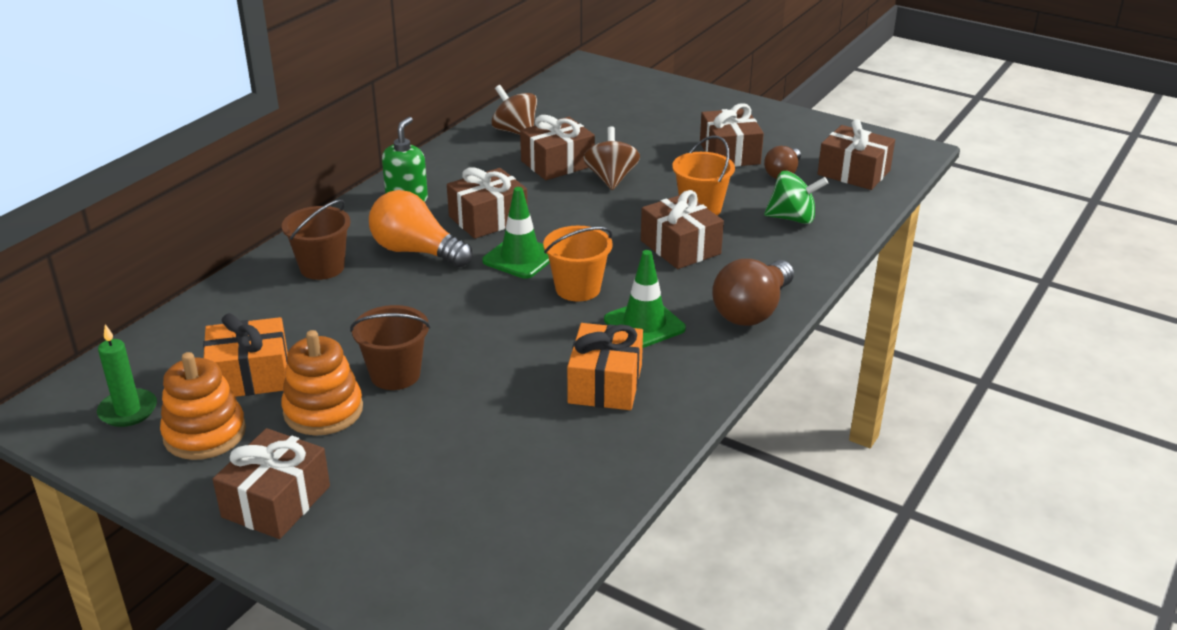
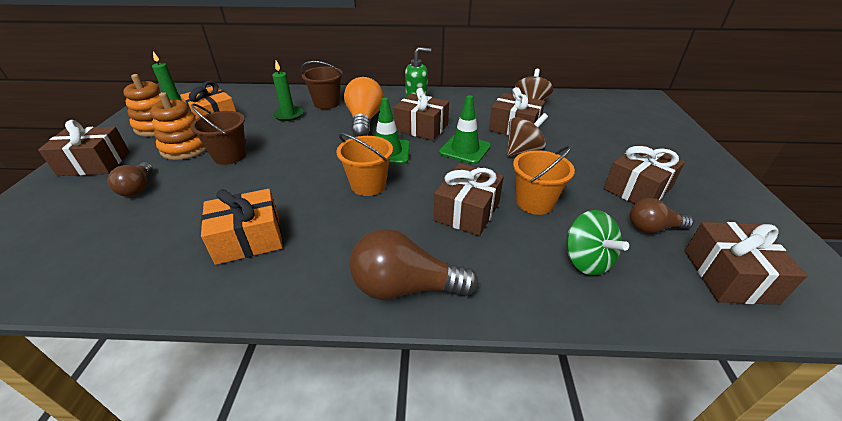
camera: 60 degrees right, 5 degrees up
green traffic cone [604,250,686,348] -> green traffic cone moved to [439,95,491,164]
none -> brown light bulb [108,162,153,197]
none -> green candle [272,61,303,121]

